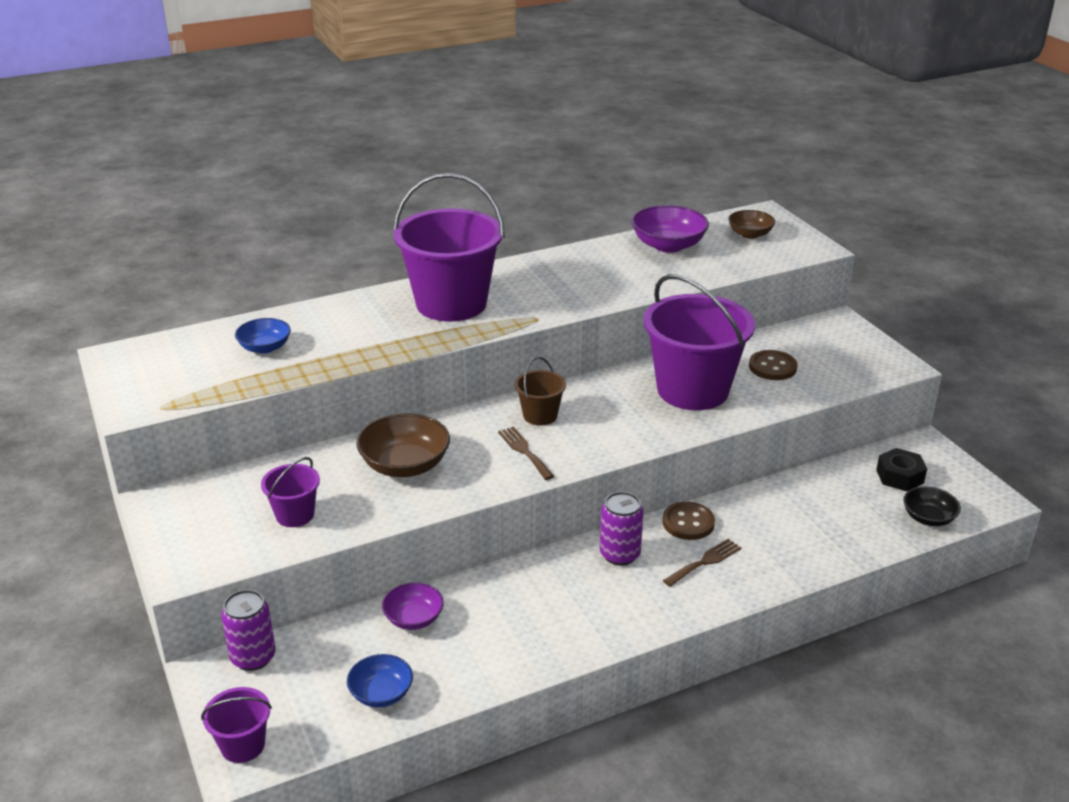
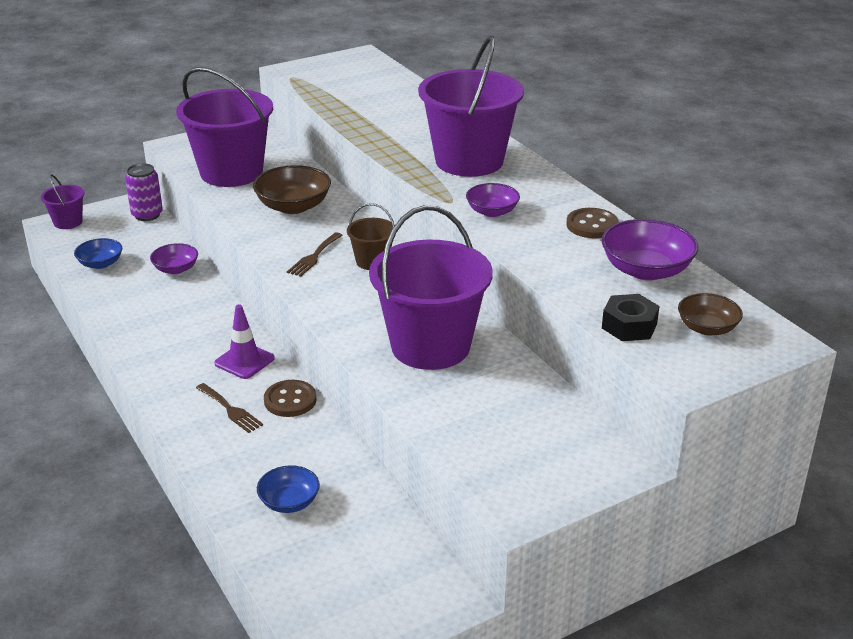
camera: 85 degrees right, 0 degrees up
blue bowl [235,318,291,354] -> blue bowl moved to [257,465,320,513]
purple bucket [261,457,320,527] -> purple bucket [176,67,273,187], size x2.17
brown fork [498,427,554,480] -> brown fork turned 150 degrees clockwise [287,232,343,277]
purple can [600,492,644,566] -> purple traffic cone [214,305,275,379]
brown button [749,350,797,380] -> brown button moved to [566,208,619,238]
black nut [876,448,927,491] -> black nut moved to [602,294,659,341]
black bowl [903,486,961,526] -> none
none -> purple bowl [466,183,520,217]

